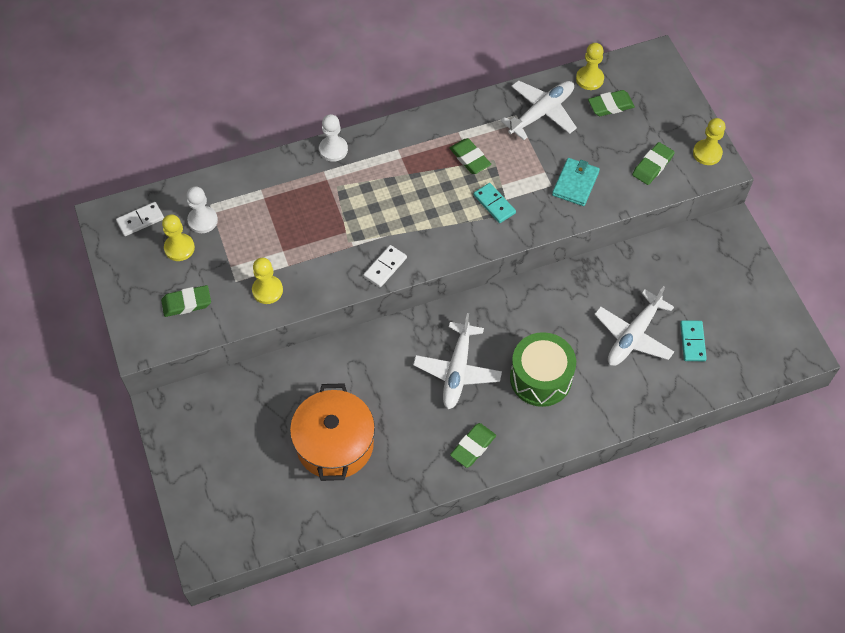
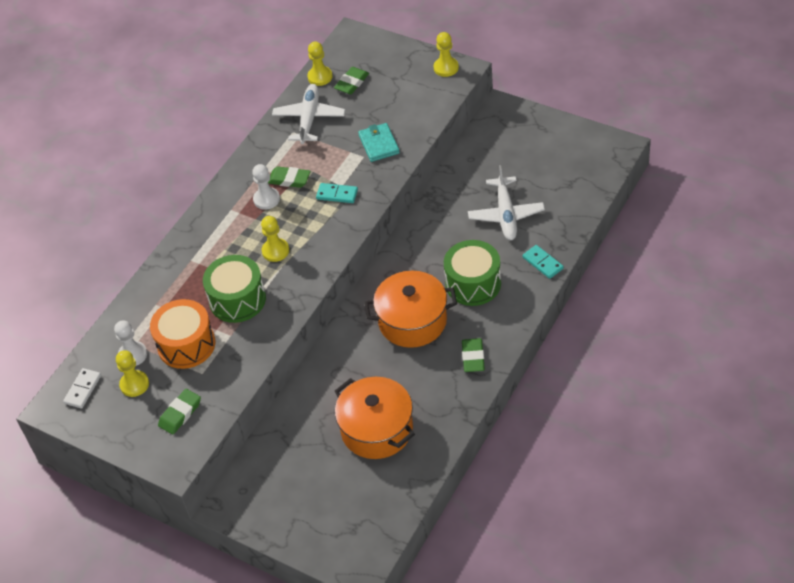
camera: 35 degrees left, 10 degrees down
yellow pawn [252,258,283,304] -> yellow pawn moved to [261,216,289,262]
white pawn [319,114,348,162] -> white pawn moved to [252,164,280,210]
white domino [363,245,407,288] -> none
white plane [413,313,502,409] -> orange pot [364,271,457,348]
green eraser [632,142,675,185] -> none
turquoise domino [680,320,707,361] -> turquoise domino moved to [523,245,564,279]
none -> orange drum [150,299,215,369]
none -> green drum [203,255,266,323]

